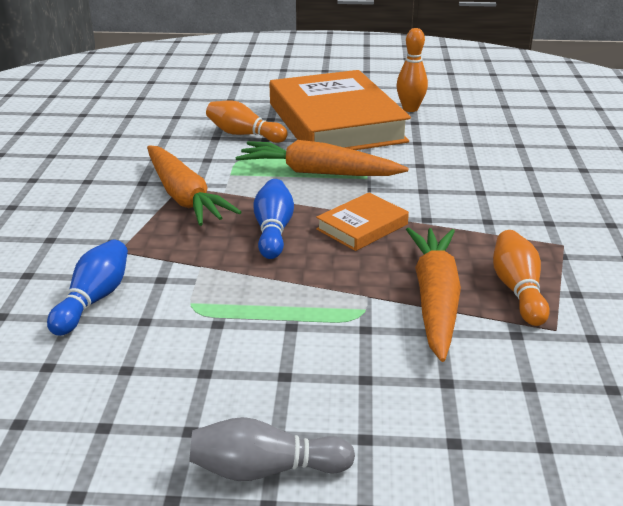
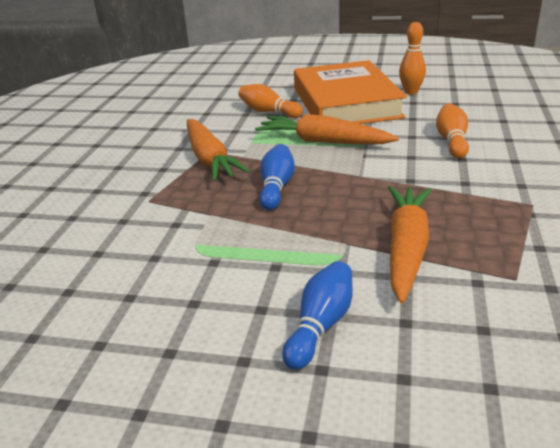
camera: 10 degrees right, 0 degrees up
blue bowling pin [47,240,128,336] -> blue bowling pin moved to [282,261,353,370]
grey bowling pin [189,417,355,481] -> none
orange book [316,192,409,251] -> none
orange bowling pin [493,230,550,326] -> orange bowling pin moved to [436,103,469,158]

